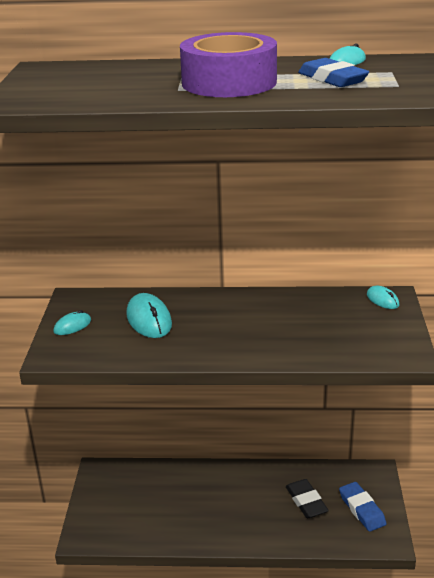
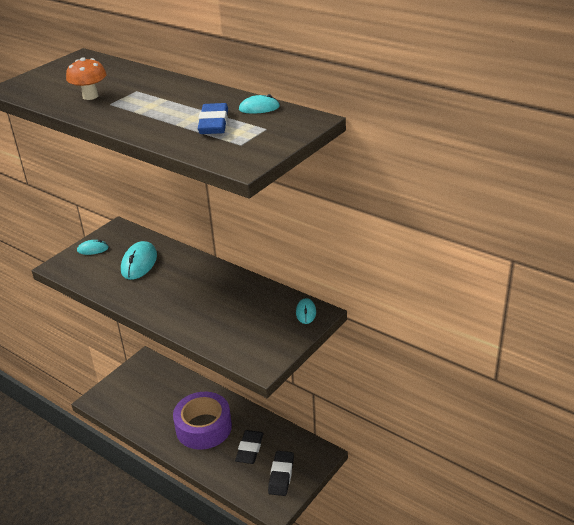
camera: 35 degrees right, 5 degrees up
purple tape [180,32,277,97] -> purple tape moved to [173,392,232,450]
blue eraser [339,482,386,532] -> black eraser [268,451,294,496]
none -> orange mushroom [66,57,106,100]

